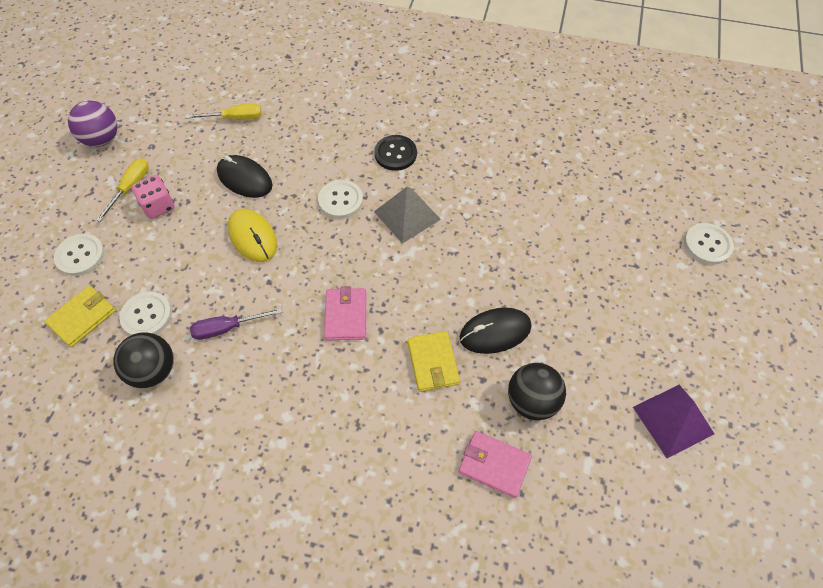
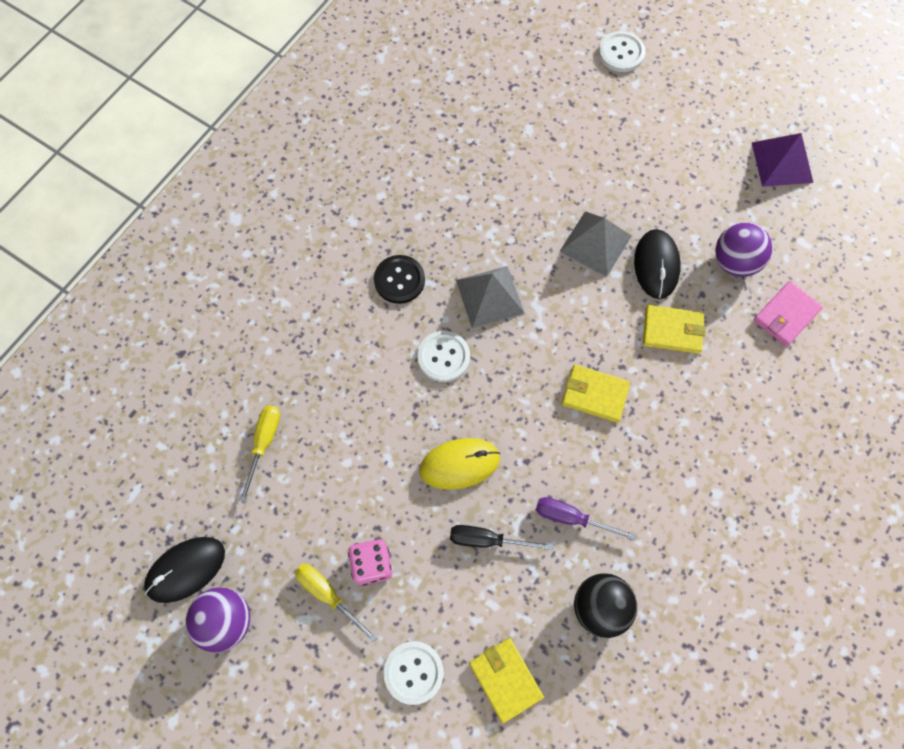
camera: 70 degrees left, 10 degrees up
white button [119,292,172,335] -> none
purple screwdriver [190,308,282,340] -> purple screwdriver turned 105 degrees clockwise [536,497,637,541]
black mouse [217,155,273,198] -> black mouse moved to [144,537,225,603]
pink wallet [324,286,366,340] -> yellow wallet [562,365,630,422]
black ball [508,363,566,420] -> purple ball [715,222,772,277]
none -> black screwdriver [450,525,553,550]
none -> grey pyramid [559,211,632,277]

